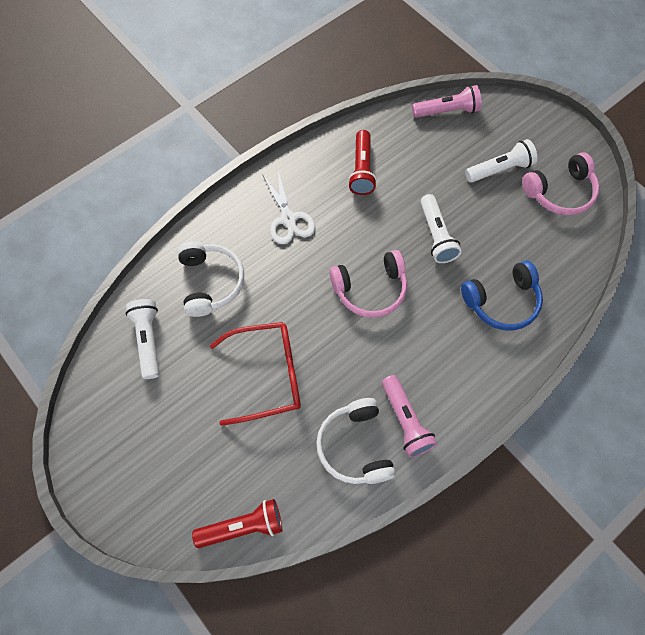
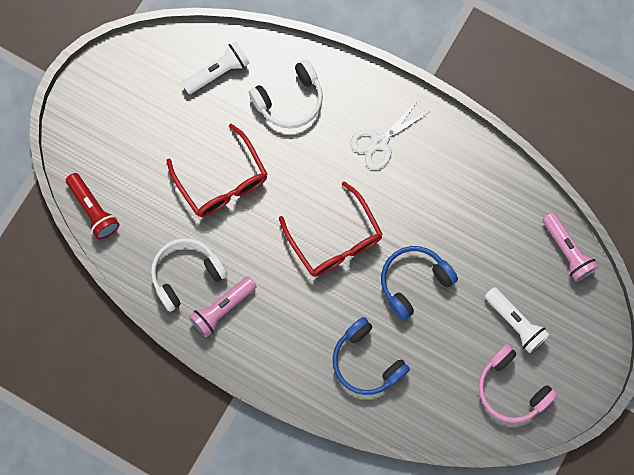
camera: 70 degrees right, 10 degrees up
pink headphones [329,250,407,318] -> red glasses [279,181,383,277]
red flashlight [348,130,377,195] -> none
white flashlight [421,194,462,263] -> blue headphones [381,246,458,320]

